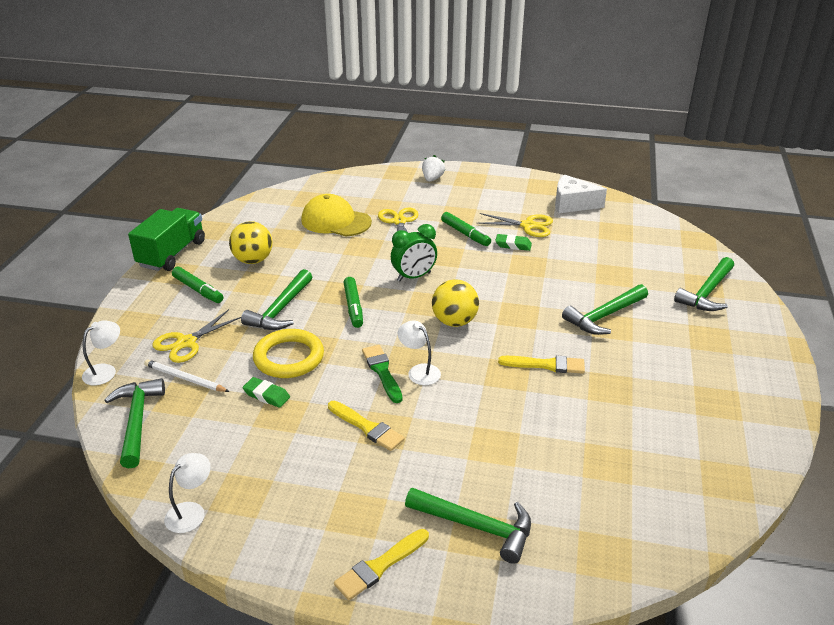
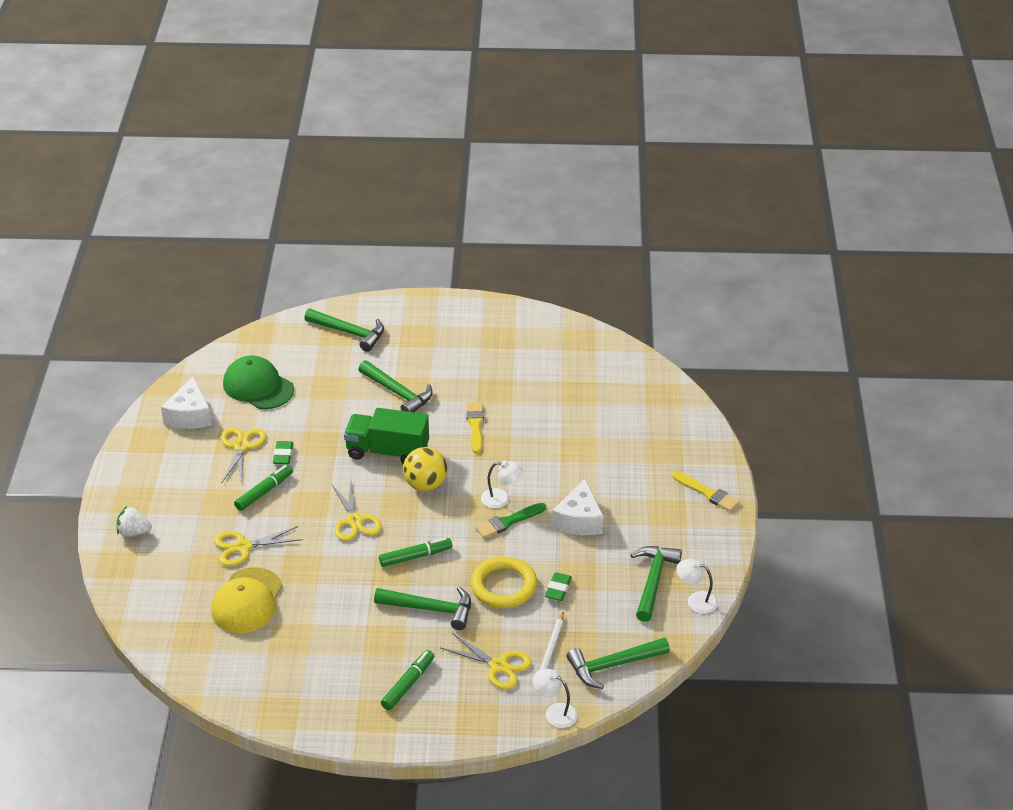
camera: 100 degrees left, 5 degrees up
green truck [128,208,205,271] -> green truck moved to [344,408,429,464]
yellow ball [229,221,272,264] -> none
yellow brush [328,401,405,451] -> white cheese [552,478,604,535]
green clock [391,224,437,282] -> yellow scissors [331,482,382,541]
white lamp [398,320,441,385] -> white lamp turned 120 degrees counterclockwise [481,461,523,508]
green hammer [405,488,531,564] -> green hammer moved to [631,546,682,622]
none -> green cap [223,356,294,409]

